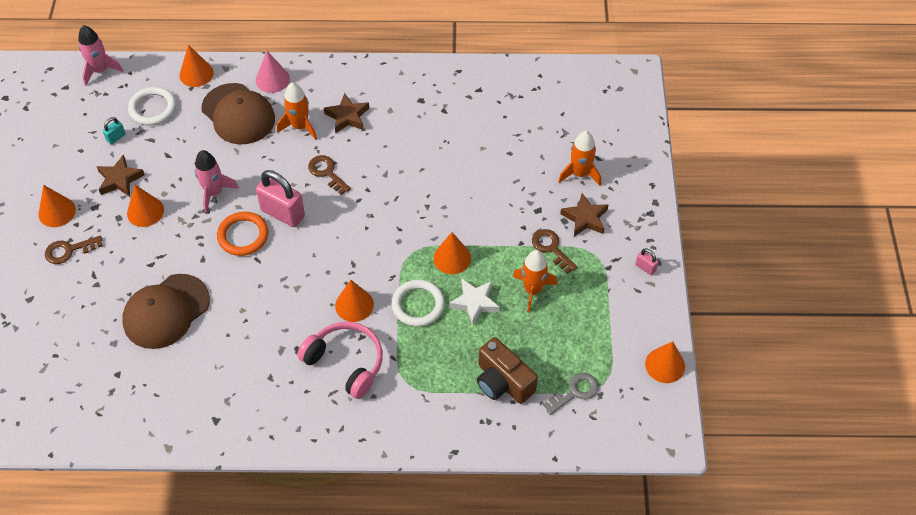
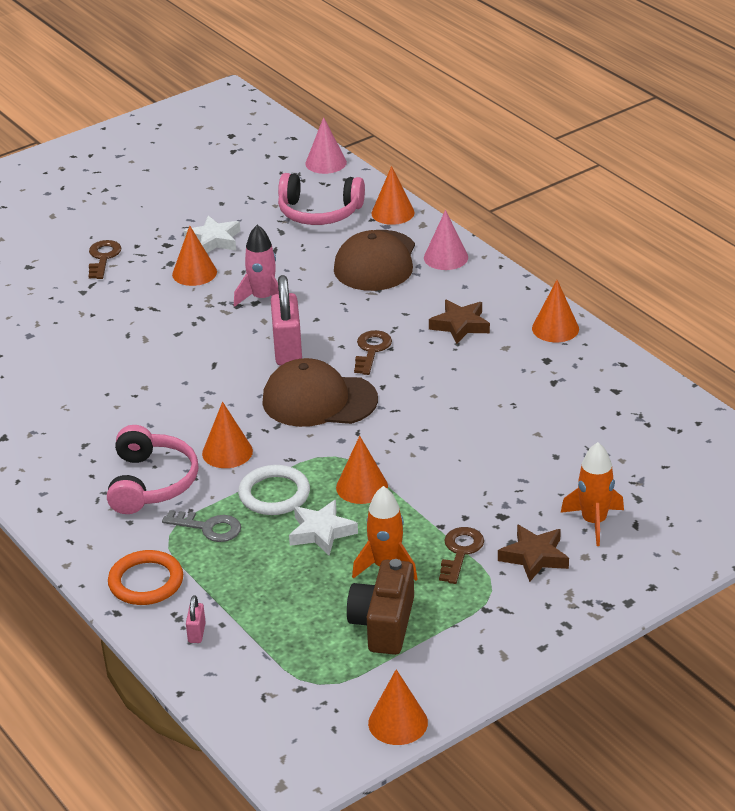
camera: 55 degrees right, 20 degrees down
orange cone [39,185,76,227] -> orange cone moved to [532,280,579,342]
brown key [45,235,103,264] -> brown key turned 60 degrees clockwise [89,240,122,279]
pink rocket [78,25,123,86] -> pink cone [305,117,347,174]
brown star [97,154,145,197] -> white star [184,215,240,253]
turquoise padlock [103,117,126,145] -> none
brown cap [122,274,210,349] -> brown cap moved to [262,358,378,427]
white ring [128,87,176,126] -> pink headphones [278,173,365,225]
orange ring [217,212,268,256] -> orange ring moved to [108,550,183,605]
orange rocket [277,82,317,140] -> none
brown camera [477,337,538,404] -> brown camera moved to [347,559,414,655]
grey key [543,373,599,415] -> grey key moved to [162,510,241,542]
pink padlock [635,248,659,275] -> pink padlock moved to [186,595,206,643]

